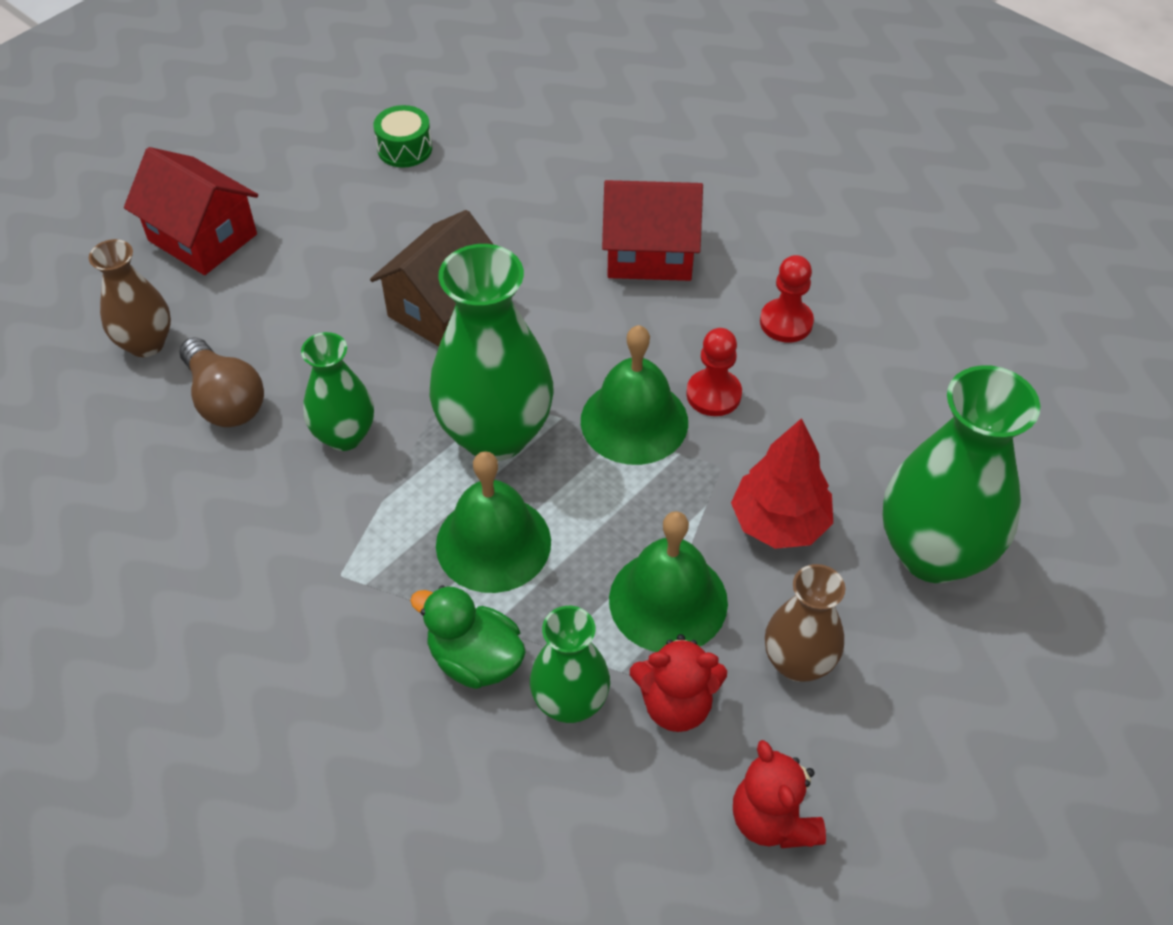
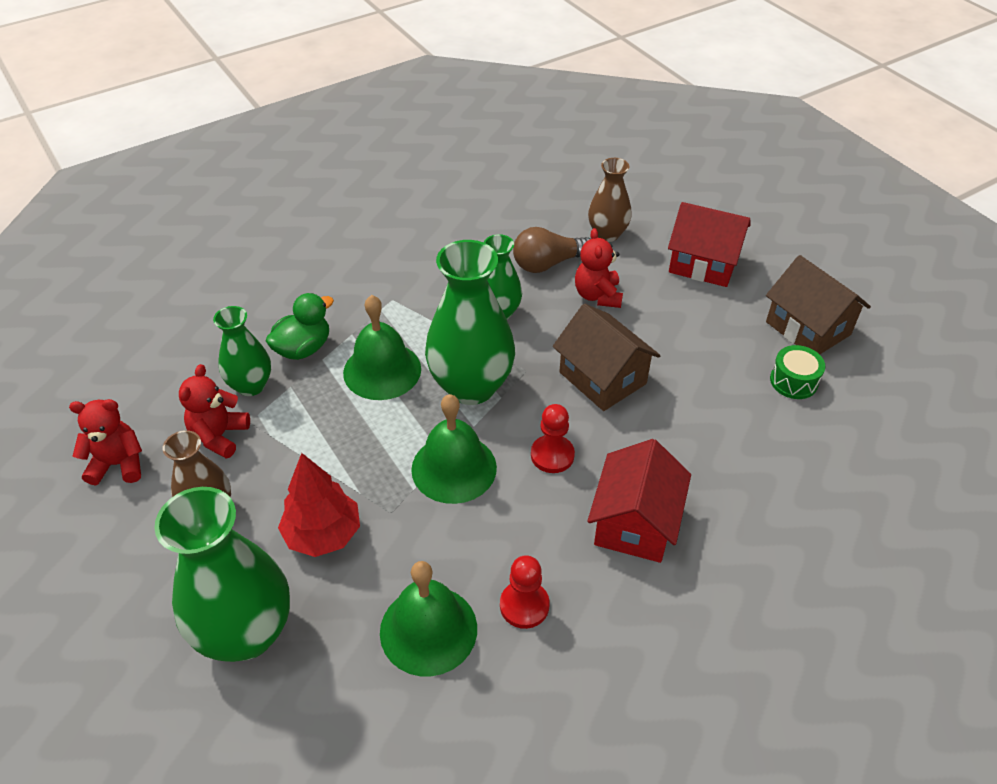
camera: 105 degrees right, 5 degrees down
red house [124,147,258,275] -> red house turned 60 degrees clockwise [668,202,750,287]
green bell [609,511,728,652] -> green bell moved to [380,561,477,676]
red pawn [686,328,742,416] -> red pawn moved to [531,404,575,473]
none -> red teddy bear [575,228,623,308]
none -> brown house [766,255,871,354]

